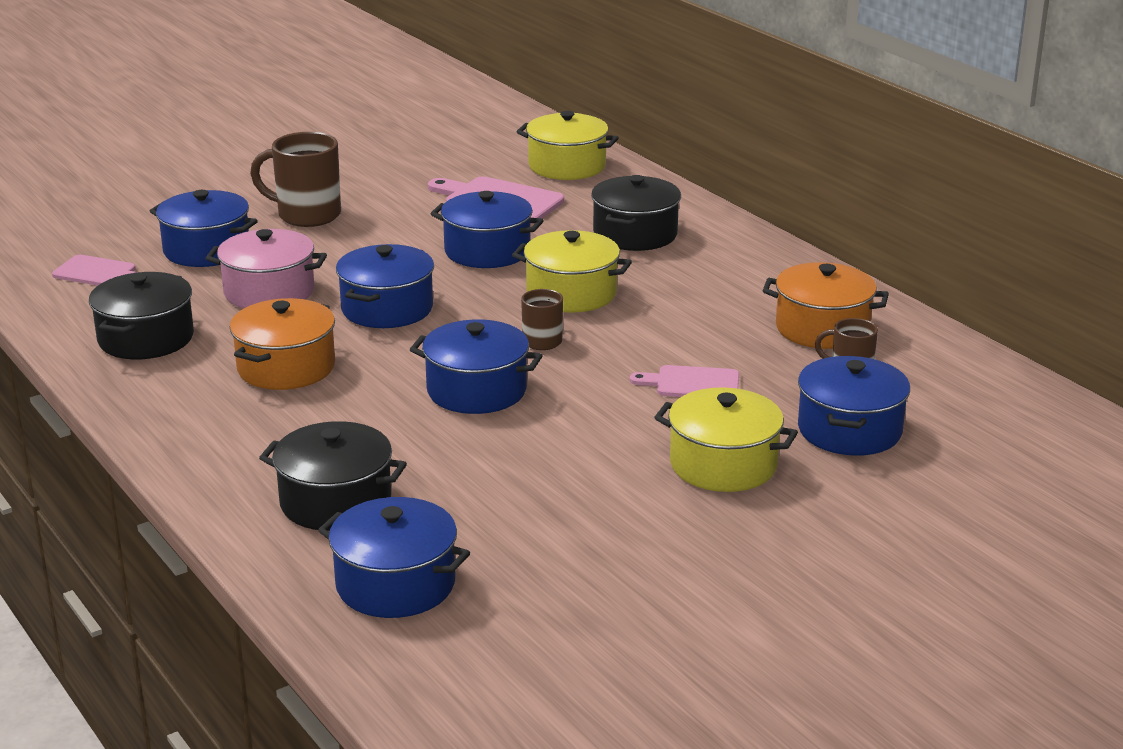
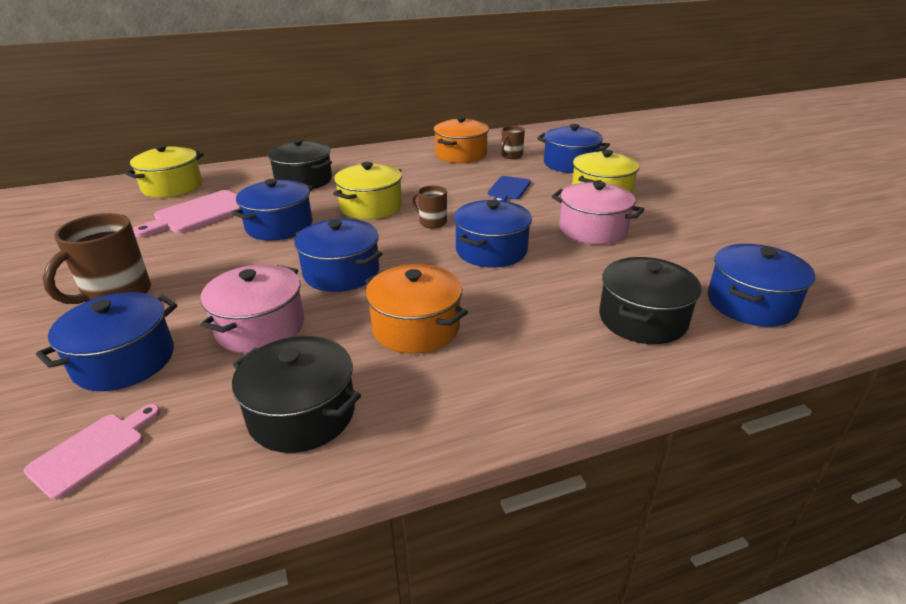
camera: 75 degrees left, 5 degrees up
pink cutting board [630,365,739,397] -> blue cutting board [488,176,531,201]
none -> pink pot [552,181,644,244]

